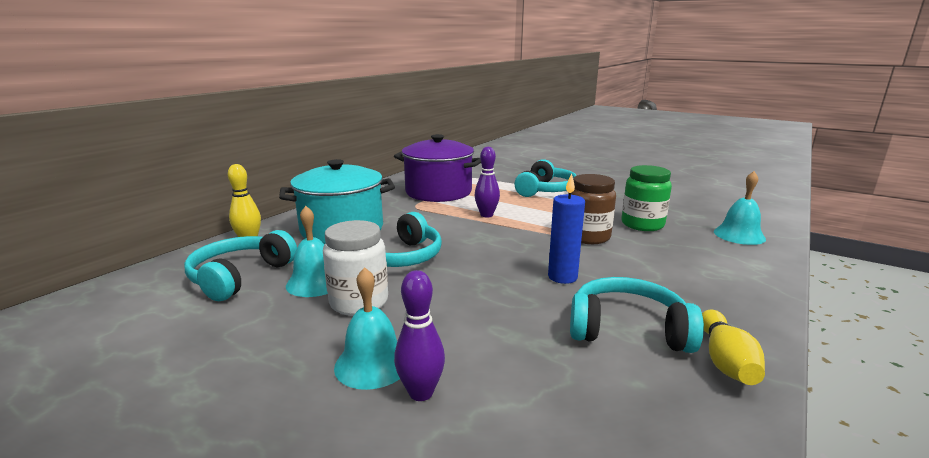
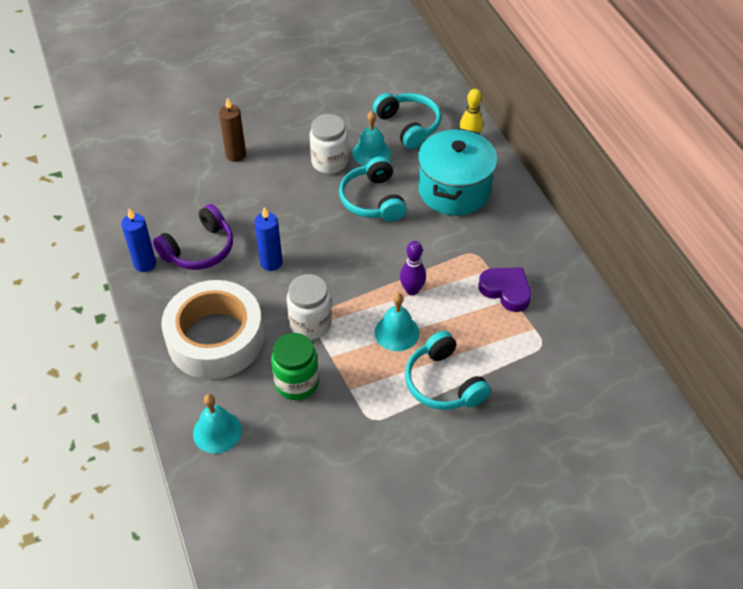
camera: 125 degrees right, 30 degrees up
turquoise bell [334,267,400,390] -> turquoise bell moved to [374,293,419,351]
purple pot [394,134,481,202] -> purple heart [478,267,531,312]
purple bowling pin [394,270,445,401] -> brown candle [219,97,246,162]
turquoise headphones [570,277,704,353] -> purple headphones [153,204,233,270]
brown jar [571,174,616,244] -> white jar [287,274,332,340]
yellow bowling pin [702,310,765,385] -> blue candle [121,208,156,272]
none -> white tape [161,280,264,379]

